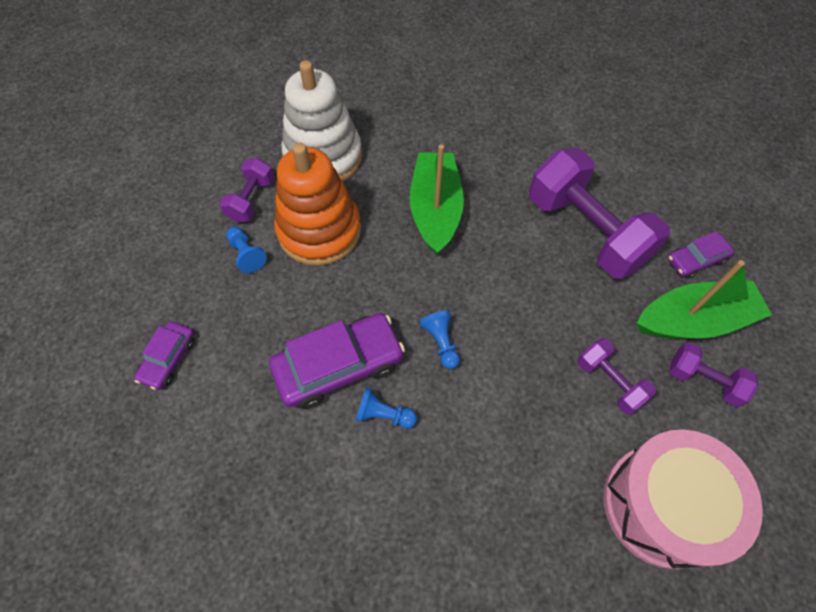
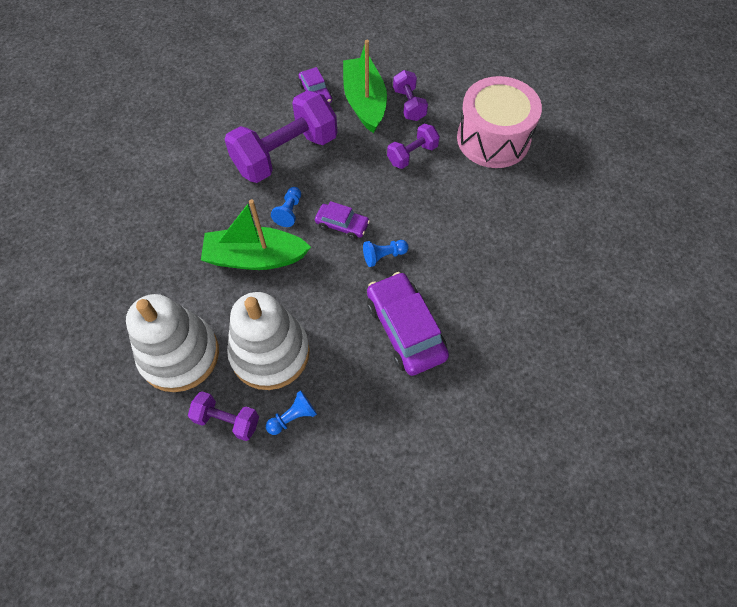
camera: 90 degrees left, 0 degrees up
purple car [134,322,195,390] -> purple car moved to [315,201,370,240]
orange stacking toy [274,142,361,266] -> white stacking toy [227,292,310,390]
blue pawn [356,387,417,428] -> blue pawn moved to [271,187,301,227]
purple dumbbell [669,342,758,407] -> purple dumbbell turned 45 degrees counterclockwise [393,70,428,121]

